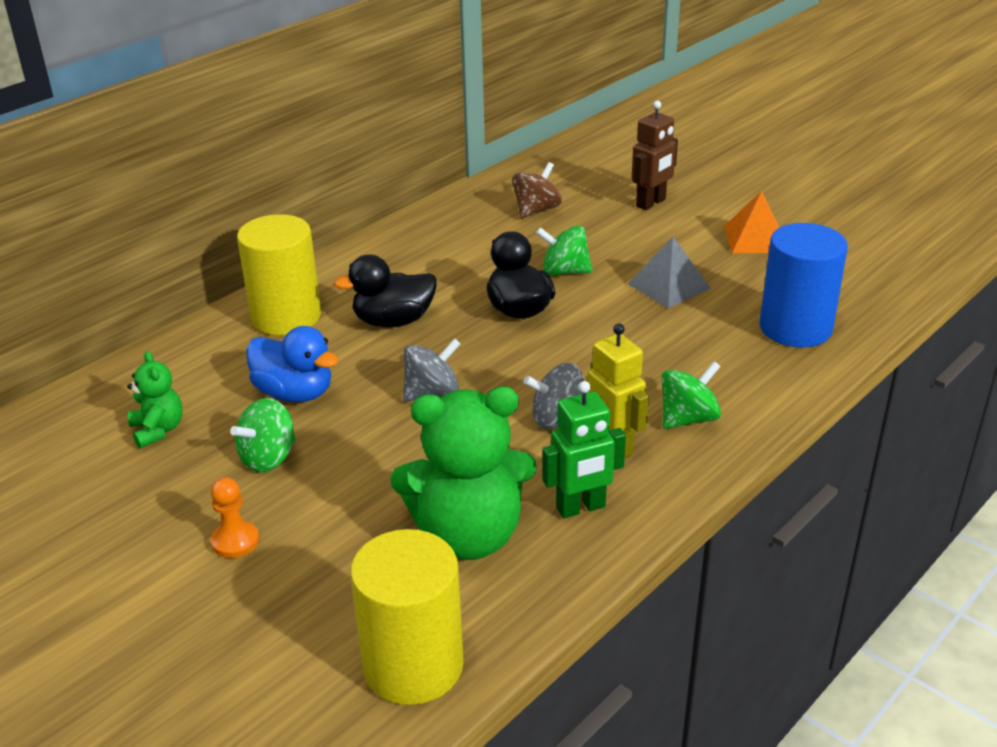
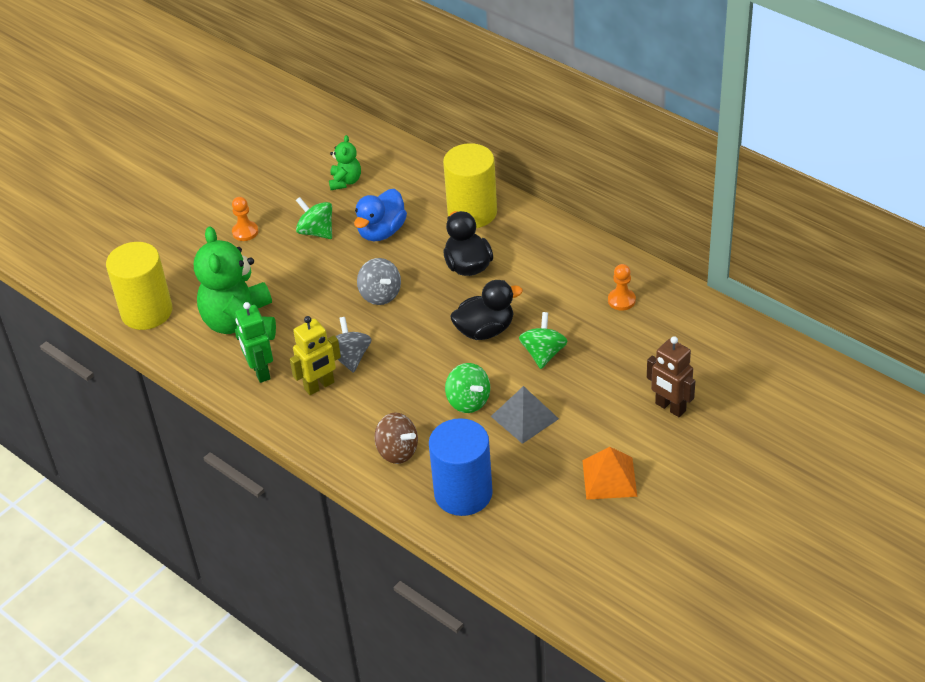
camera: 90 degrees right, 10 degrees up
green teddy bear [127,351,183,448] -> green teddy bear turned 60 degrees counterclockwise [329,135,361,190]
brown spinning top [512,162,562,219] -> brown spinning top moved to [375,413,418,464]
green spinning top [662,361,721,429] -> green spinning top moved to [445,363,490,413]
none -> orange pawn [608,264,636,310]

